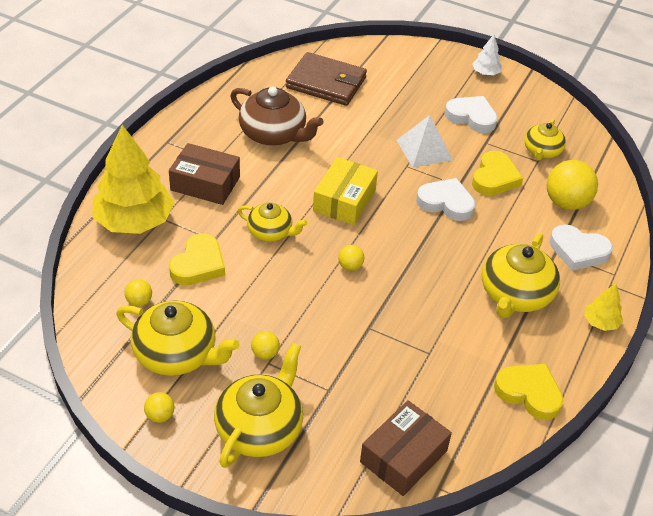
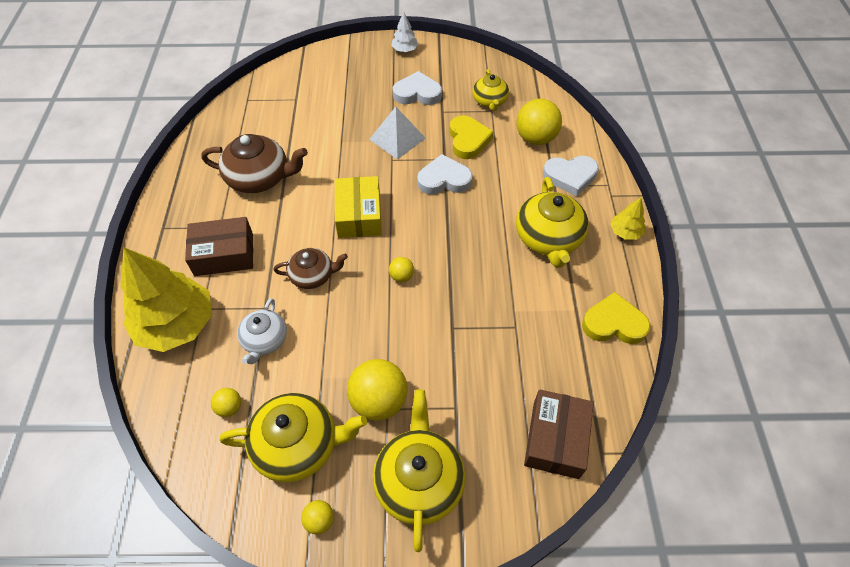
camera: 25 degrees left, 10 degrees up
yellow heart [169,234,225,285] -> white teapot [237,298,287,364]
yellow teapot [238,203,307,242] -> brown teapot [273,248,348,289]
yellow ball [251,331,280,360] -> yellow ball [347,359,408,421], size x2.05
brown wallet [286,52,367,106] -> none

